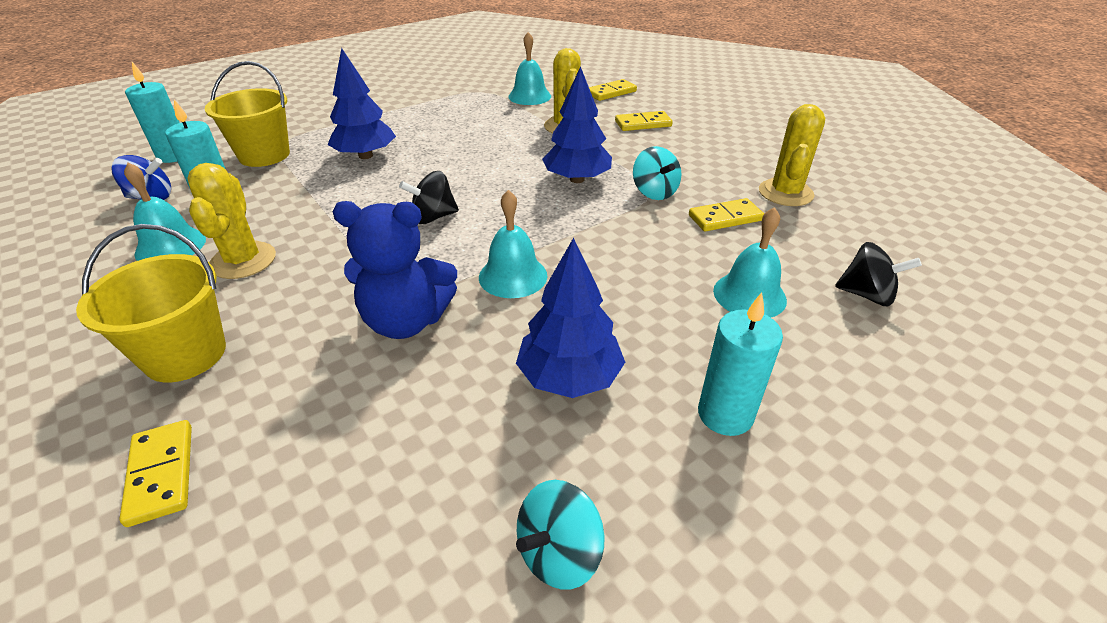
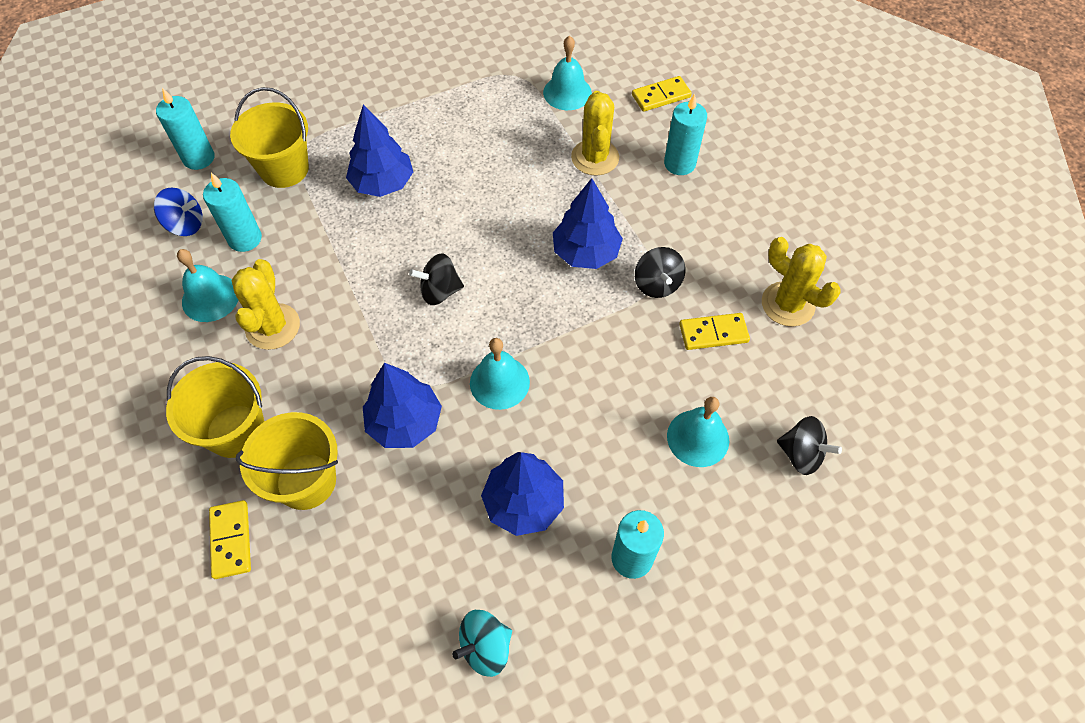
camera: 10 degrees right, 20 degrees up
blue teddy bear [332,201,457,339] -> blue tree [363,363,442,448]
yellow domino [615,111,673,131] -> turquoise candle [664,93,707,175]
turquoise spinning top [633,146,681,200] -> black spinning top [635,247,686,298]
yellow cactus [759,104,825,206] -> yellow cactus turned 75 degrees counterclockwise [762,237,841,327]
none -> yellow bucket [236,412,338,510]

